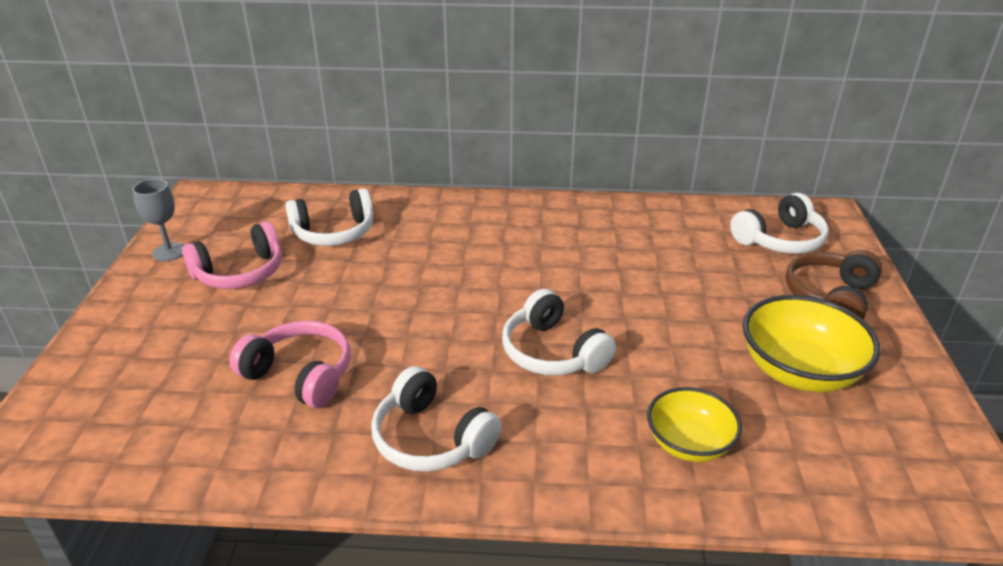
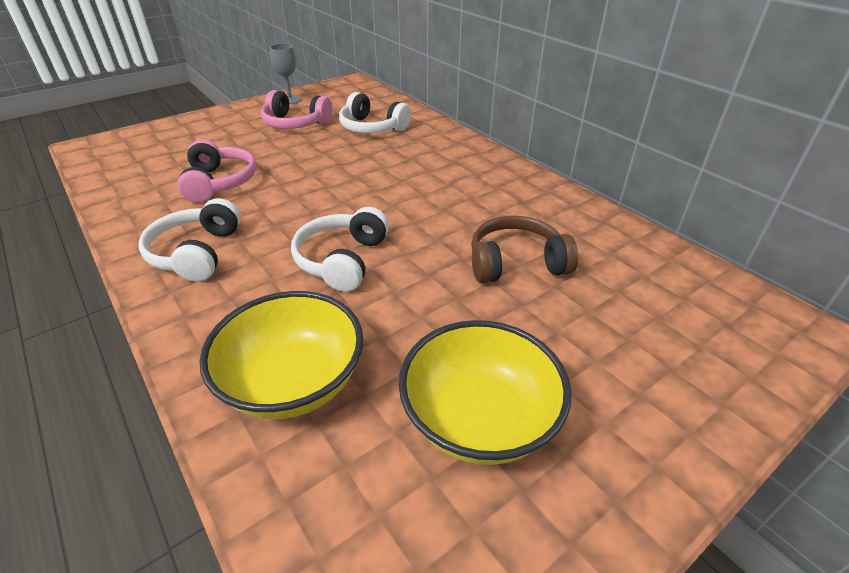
camera: 50 degrees right, 5 degrees up
yellow bowl [647,387,742,462] -> yellow bowl [199,291,363,419], size x1.55
white headphones [730,193,829,254] -> none
brown headphones [786,250,882,319] -> brown headphones moved to [471,216,578,283]

